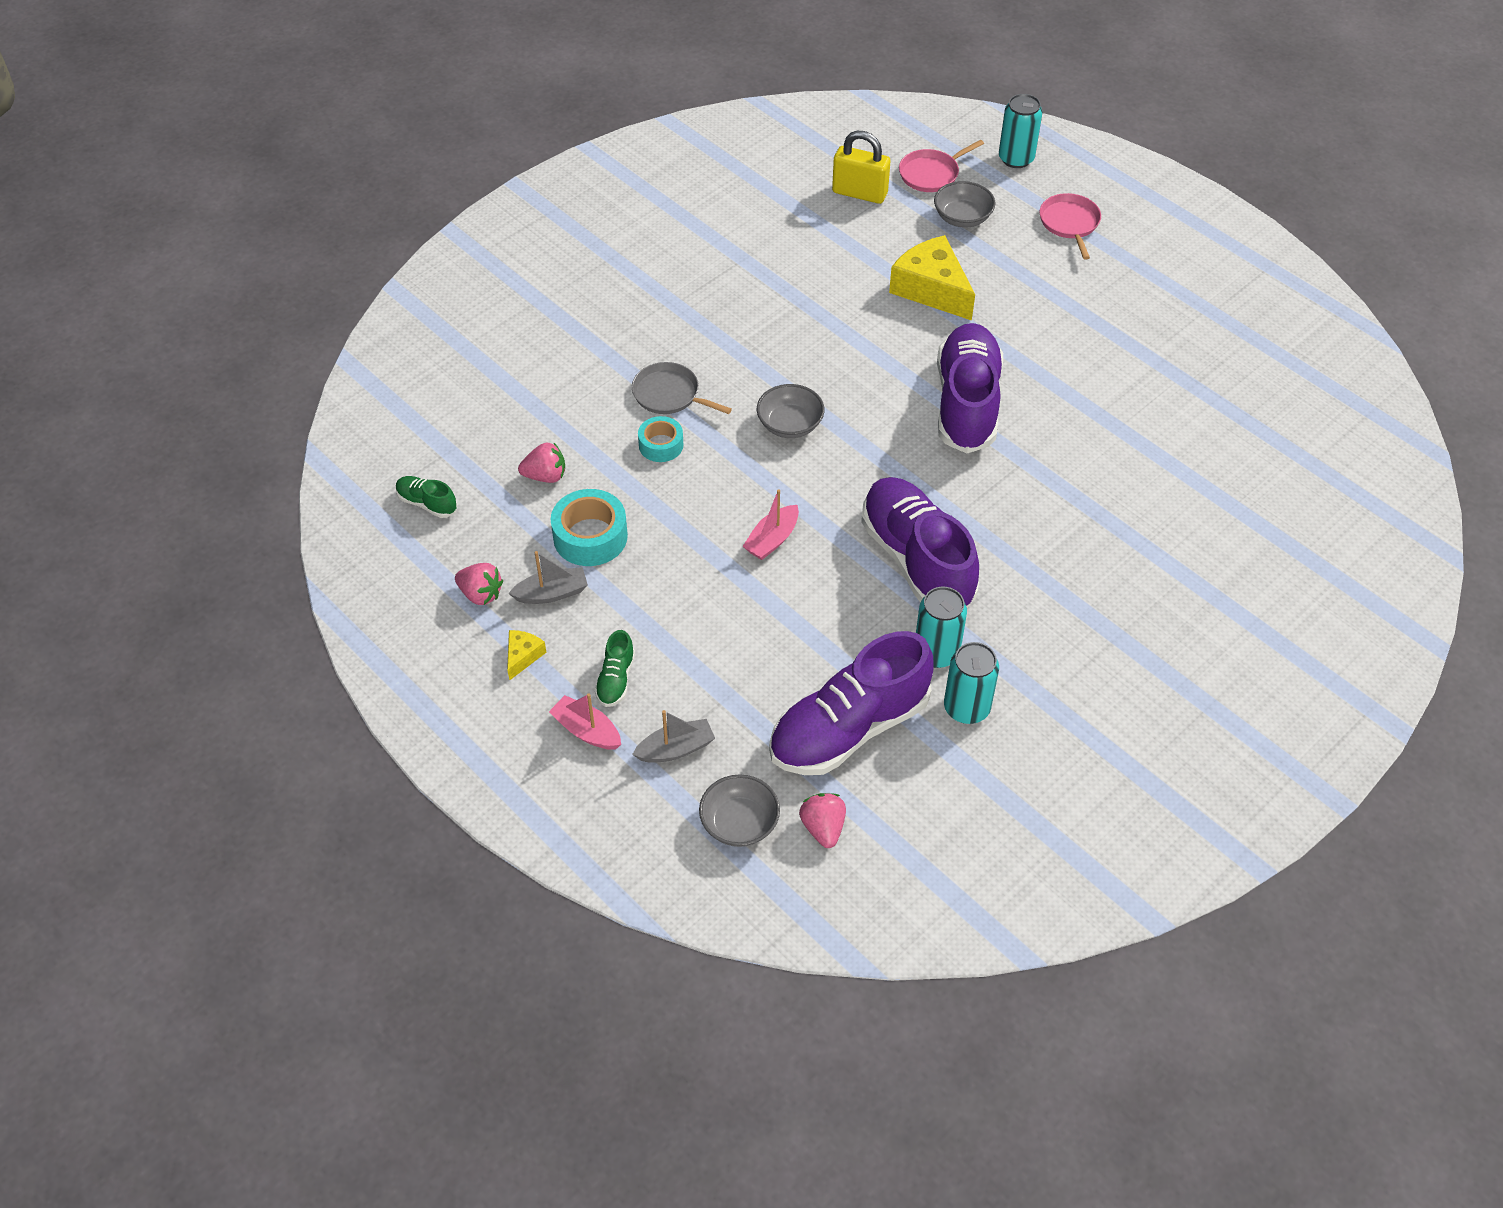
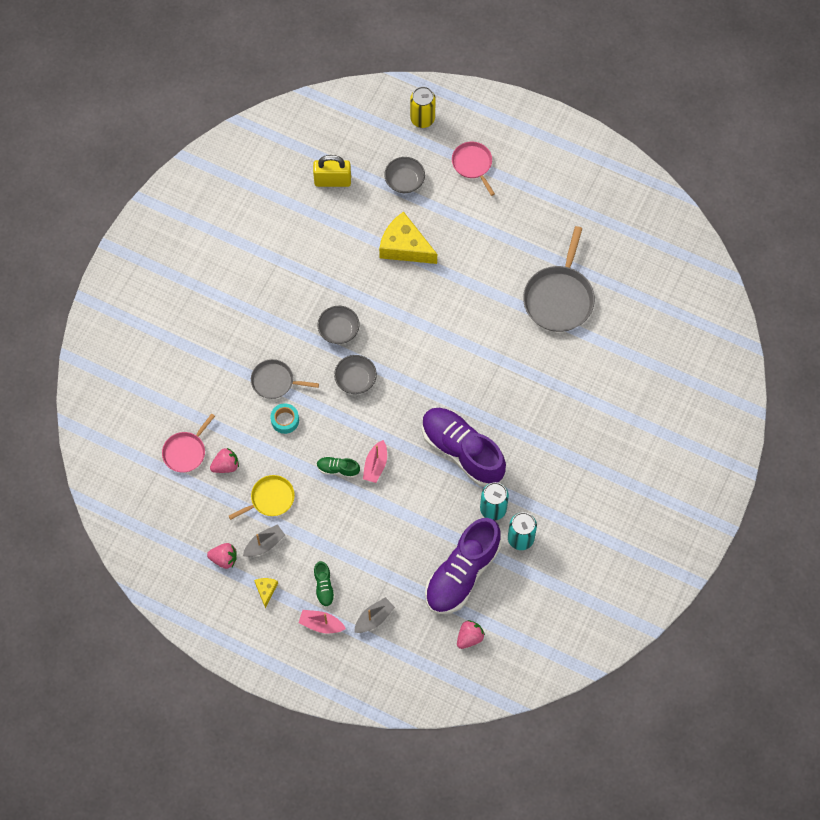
camera: 20 degrees left, 15 degrees up
green shoe [396,476,457,518] -> green shoe moved to [317,457,360,478]
turquoise tape [551,489,628,566] -> yellow pan [229,475,295,520]
grey bowl [699,774,780,847] -> grey bowl moved to [318,306,360,344]
pink strawberry [799,793,846,848] -> pink strawberry turned 75 degrees clockwise [457,620,485,649]
pink pan [899,140,984,192] -> pink pan moved to [162,414,215,473]
purple shoe [937,323,1003,453] -> none
turquoise can [999,94,1042,168] -> yellow can [410,87,436,128]
none -> grey pan [523,226,595,332]

